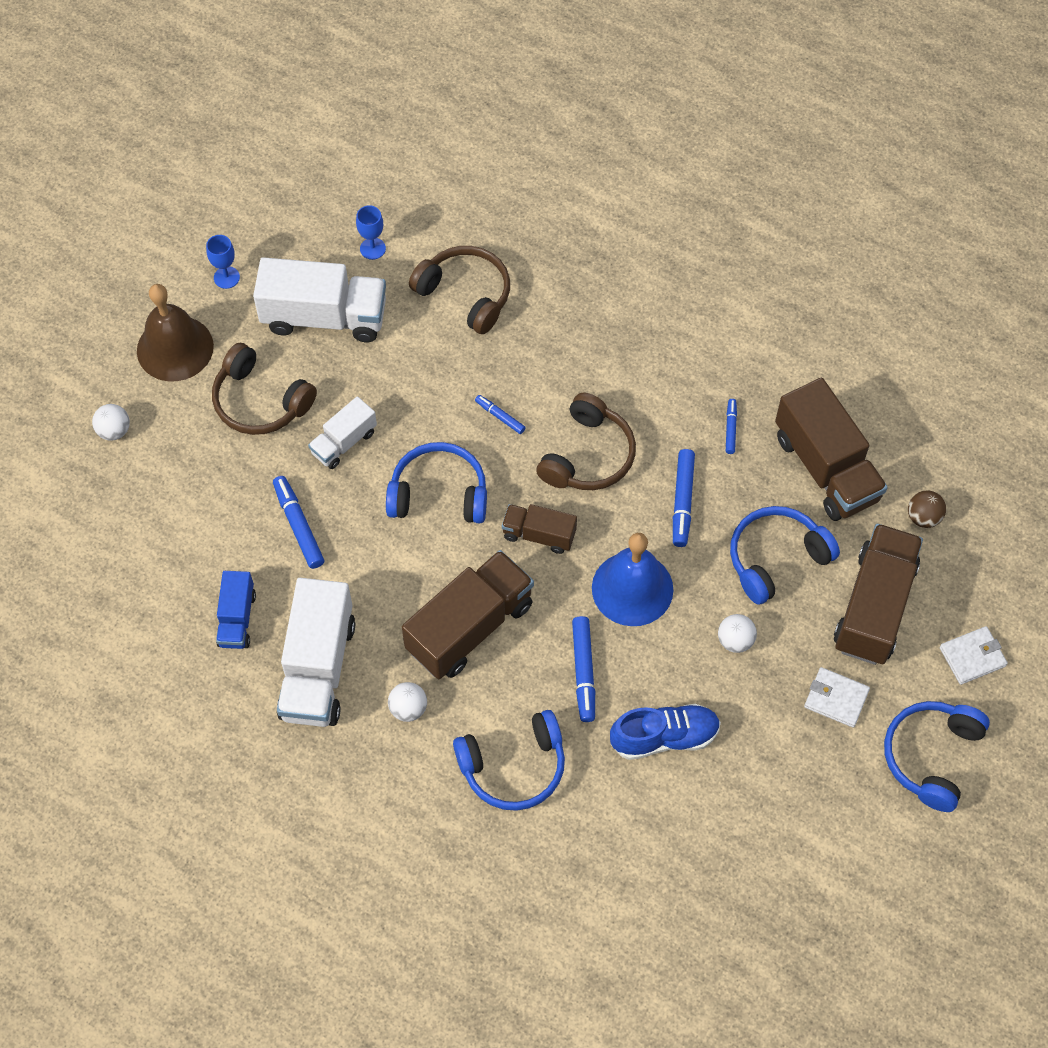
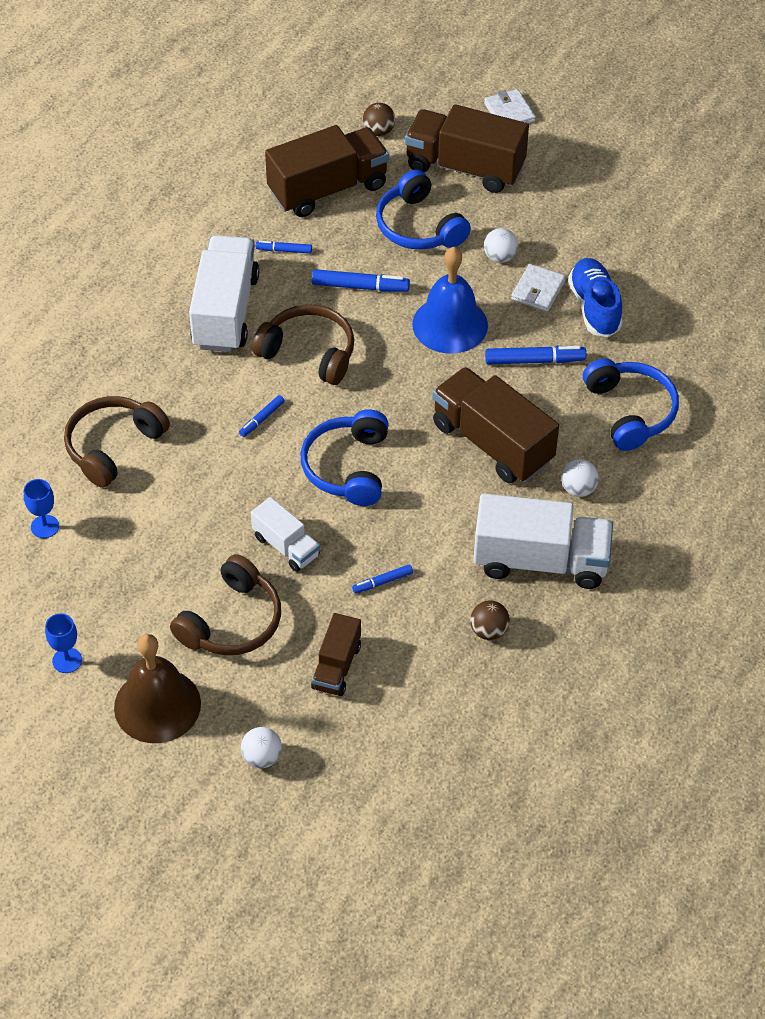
camera: 90 degrees left, 10 degrees down
blue truck [216,571,256,649] -> brown ball [470,600,510,640]
white truck [253,257,386,342] -> white truck moved to [189,235,259,352]
blue marker [273,476,324,569] -> blue marker [352,564,413,594], size x0.59
brown truck [502,504,577,554] -> brown truck moved to [311,613,361,696]
white wallet [804,667,870,728] -> white wallet moved to [511,264,566,312]
blue headphones [884,701,990,812] -> none

